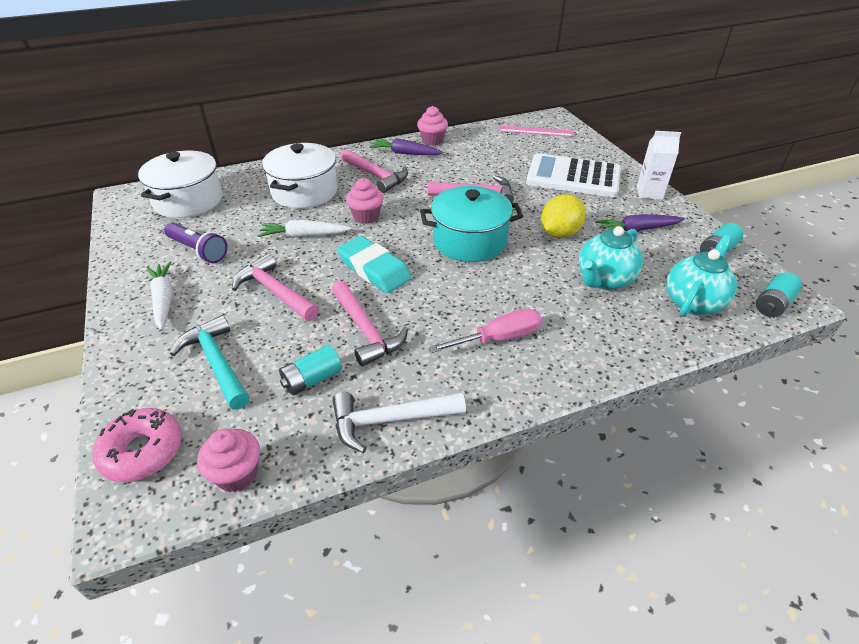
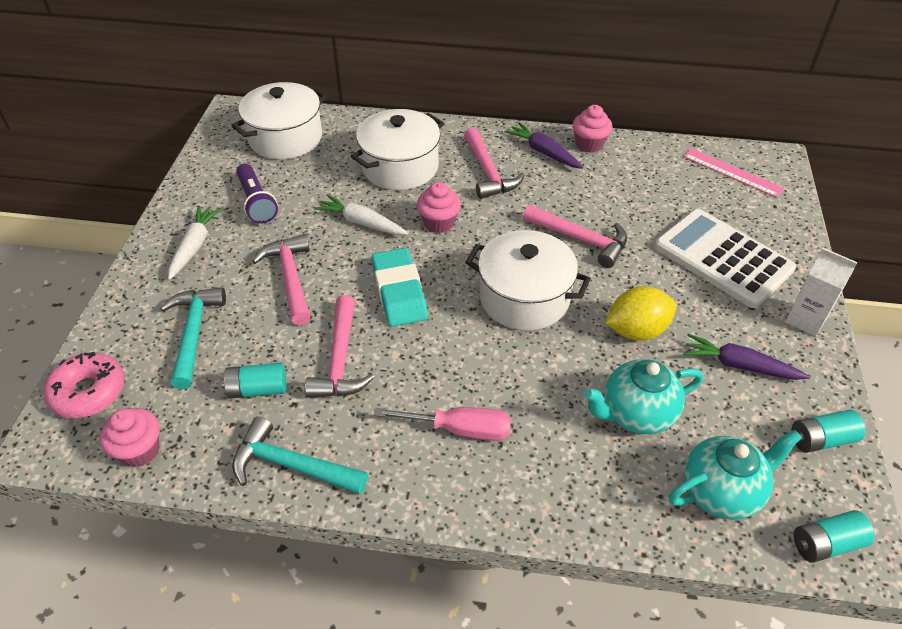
camera: 30 degrees right, 5 degrees up
white hammer [332,392,466,453] -> turquoise hammer [232,416,368,494]
turquoise pot [420,186,523,262] -> white pot [465,230,591,331]

